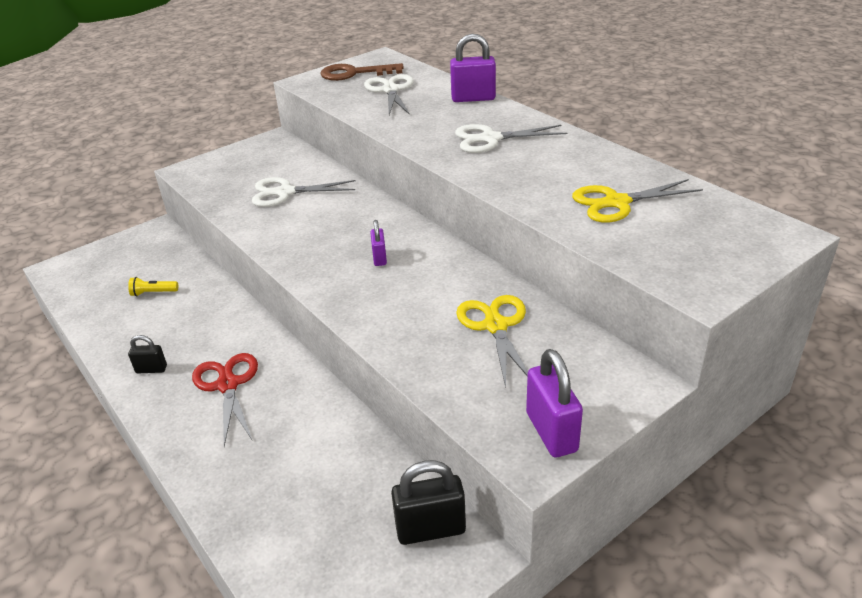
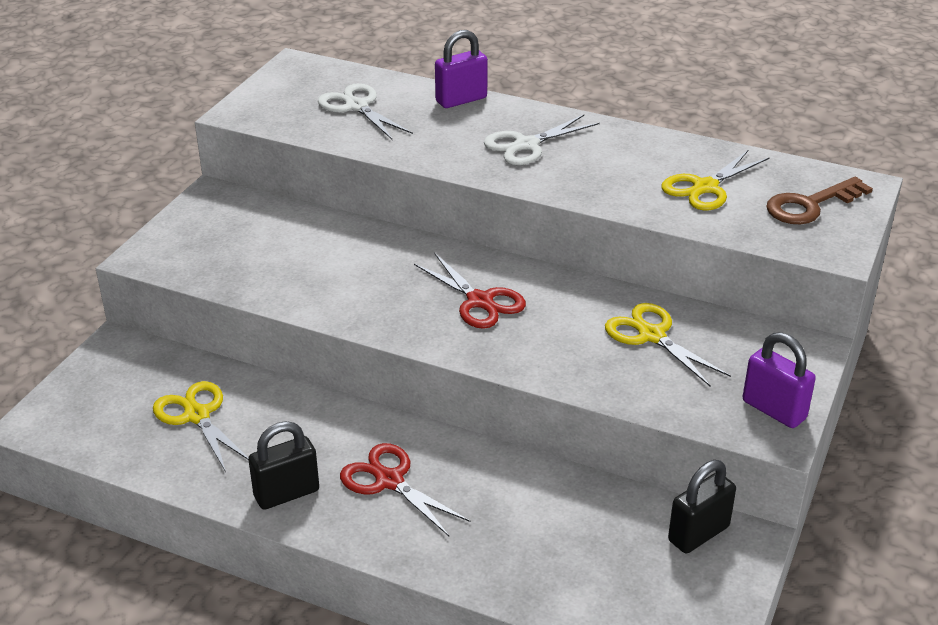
camera: 30 degrees left, 0 degrees up
yellow flashlight [128,277,178,297] -> yellow scissors [153,381,248,472]
black padlock [128,335,167,373] -> black padlock [248,421,319,510], size x1.77
white scissors [252,177,355,207] -> none
brown key [320,63,404,81] -> brown key moved to [766,177,873,224]
purple padlock [370,220,387,266] -> red scissors [414,253,526,329]

